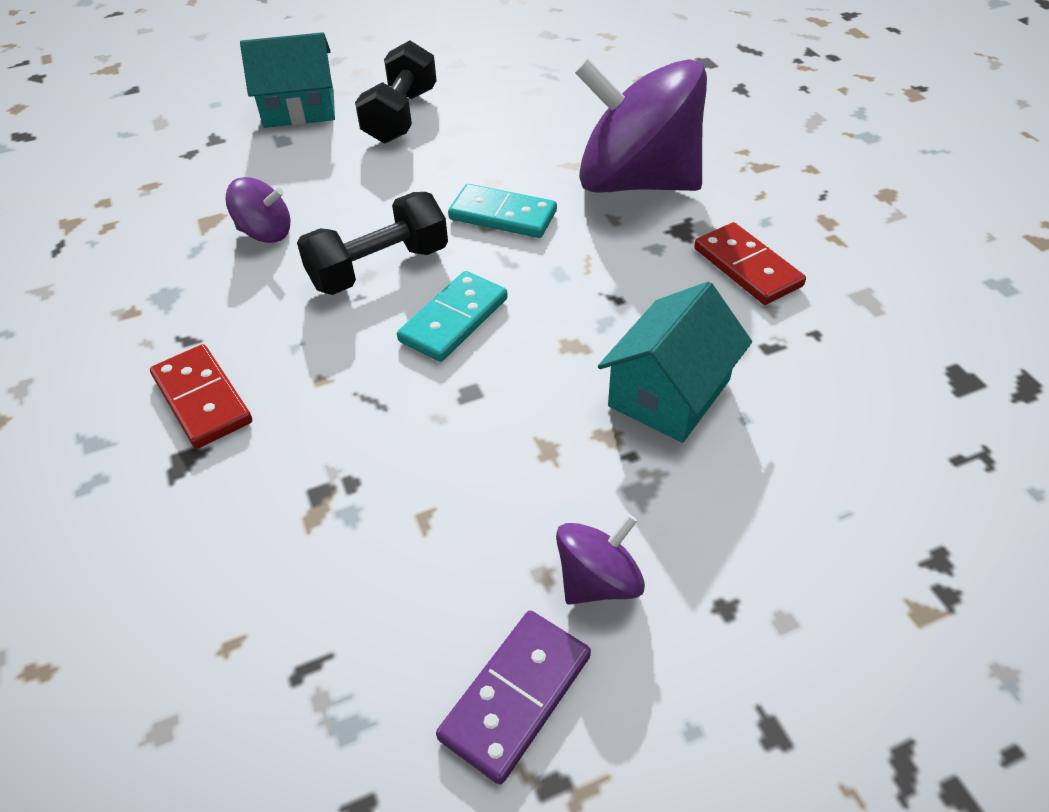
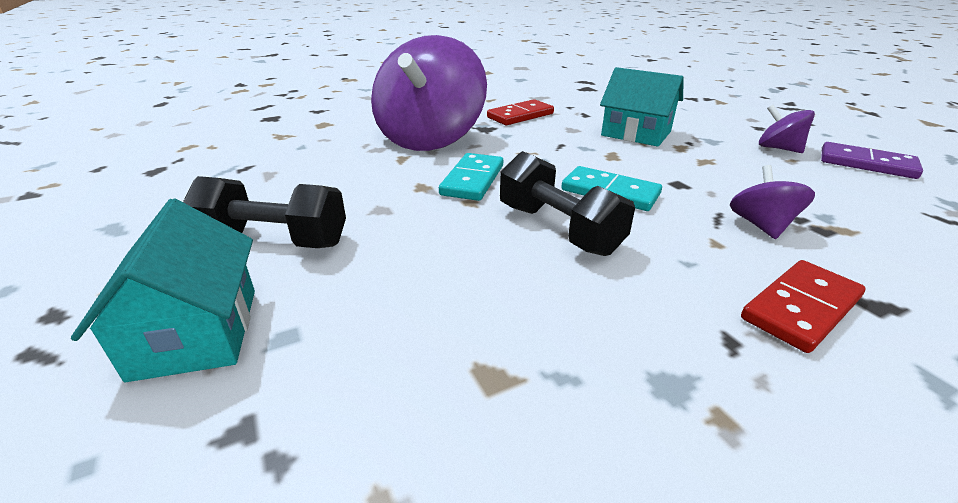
camera: 95 degrees left, 15 degrees down
purple spinning top [225,177,290,243] -> purple spinning top moved to [730,165,815,239]

